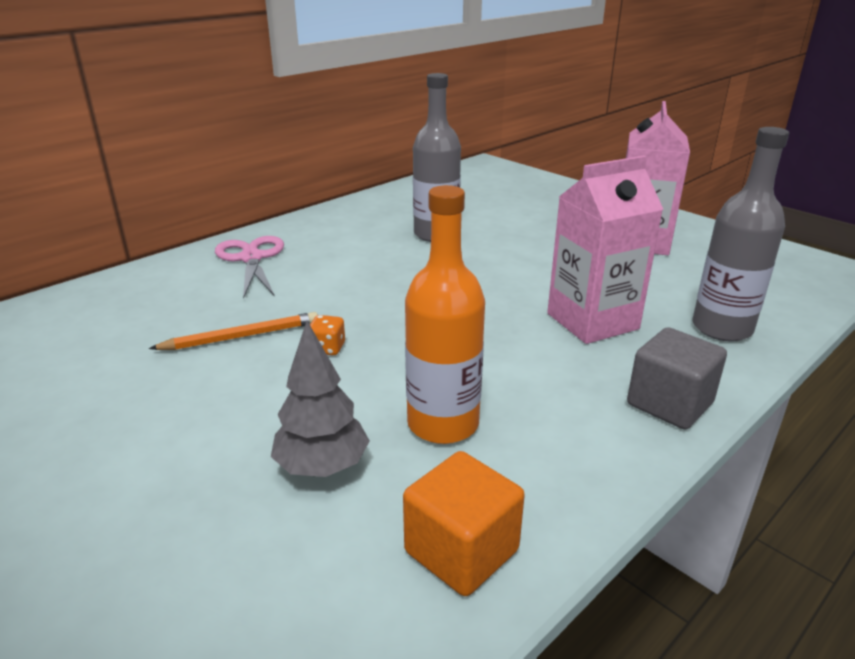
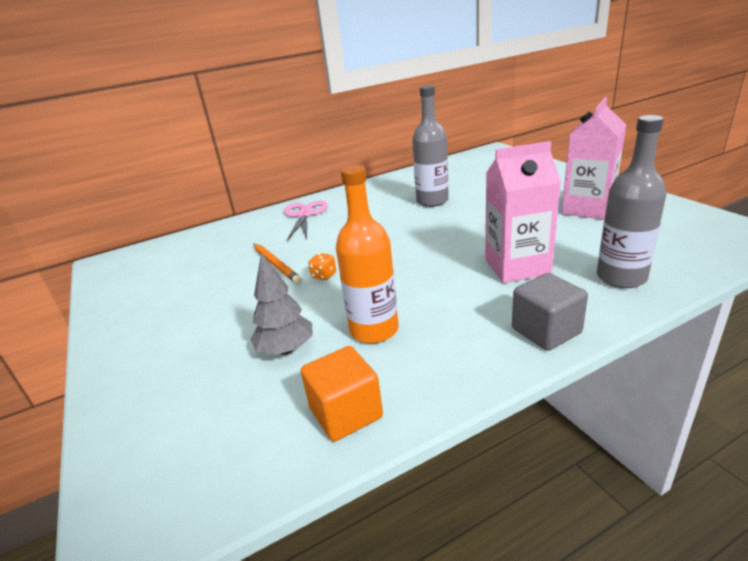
camera: 20 degrees right, 0 degrees up
orange pencil [149,312,318,350] -> orange pencil turned 60 degrees clockwise [253,243,302,284]

